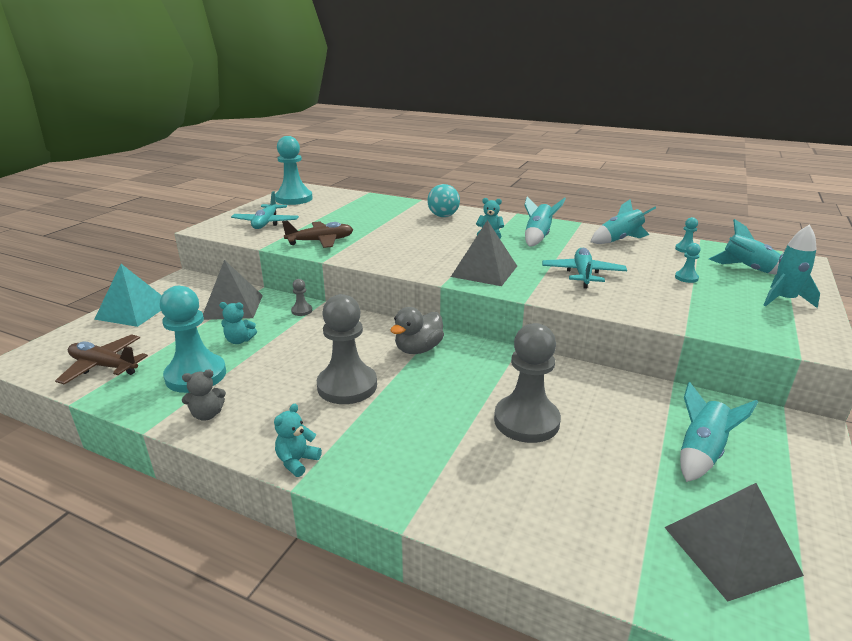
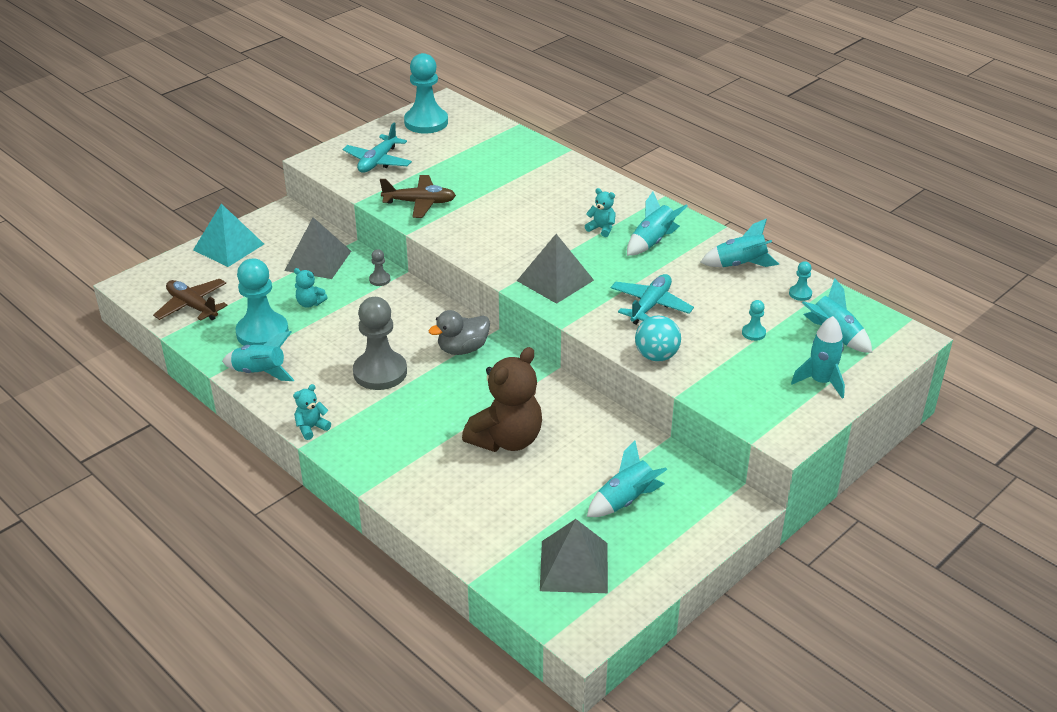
camera: 20 degrees right, 10 degrees up
grey teddy bear [182,369,226,421] -> turquoise rocket [222,331,294,381]
turquoise ball [427,184,460,217] -> turquoise ball moved to [635,315,681,362]
grey pawn [494,323,561,443] -> brown teddy bear [462,347,542,452]

